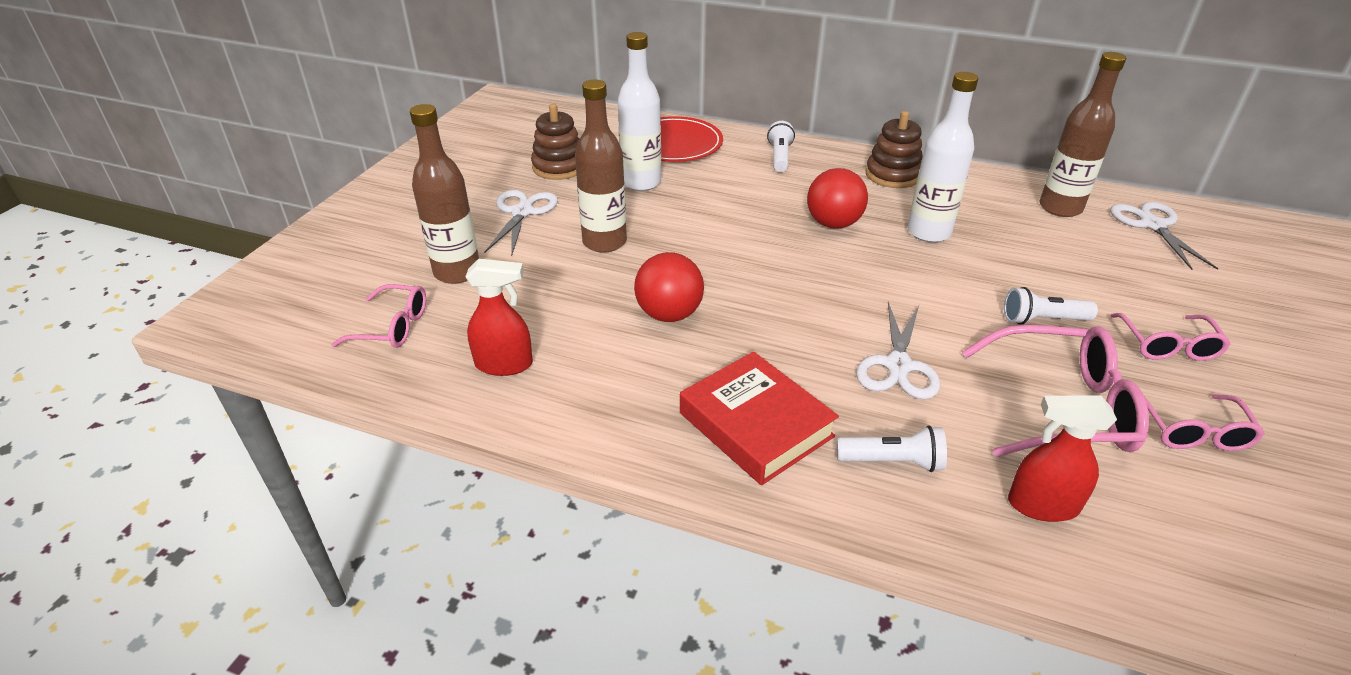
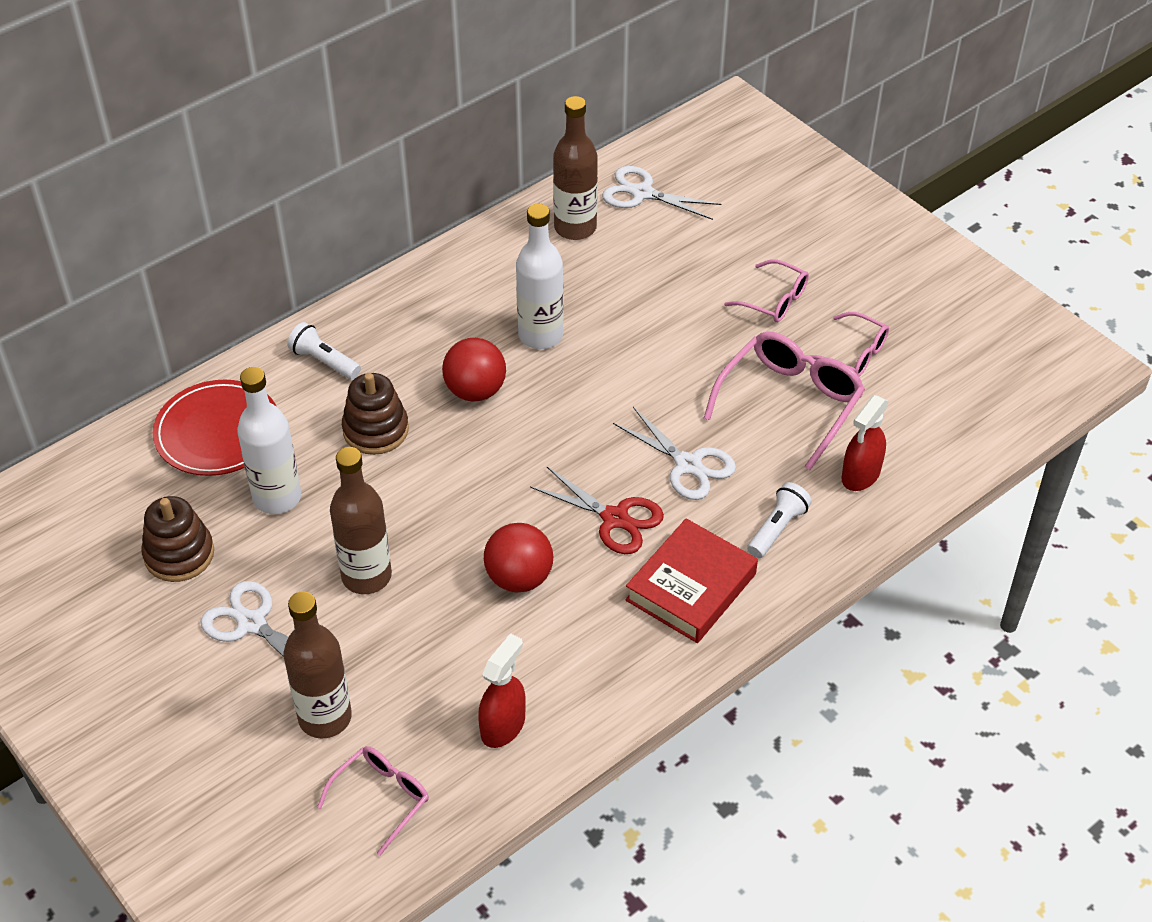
camera: 60 degrees left, 10 degrees up
red book [680,352,839,485] -> red book turned 45 degrees counterclockwise [625,518,758,643]
brown stacking toy [866,111,923,188] -> brown stacking toy moved to [342,373,409,455]
white flashlight [1004,287,1098,325] -> none
none -> red scissors [530,467,664,554]

